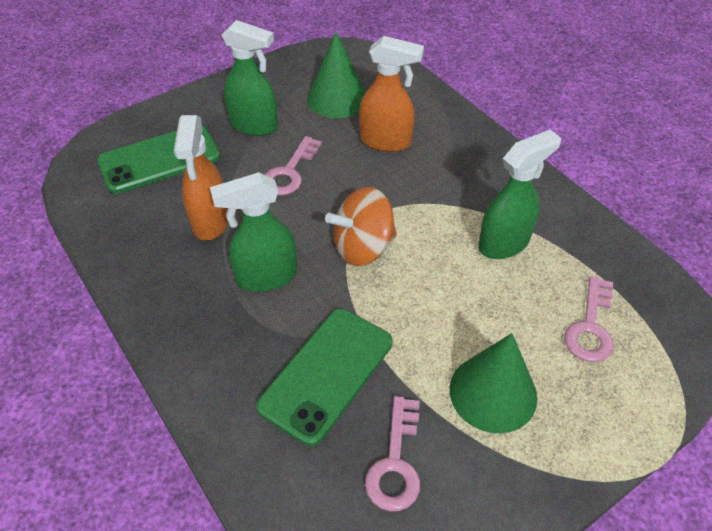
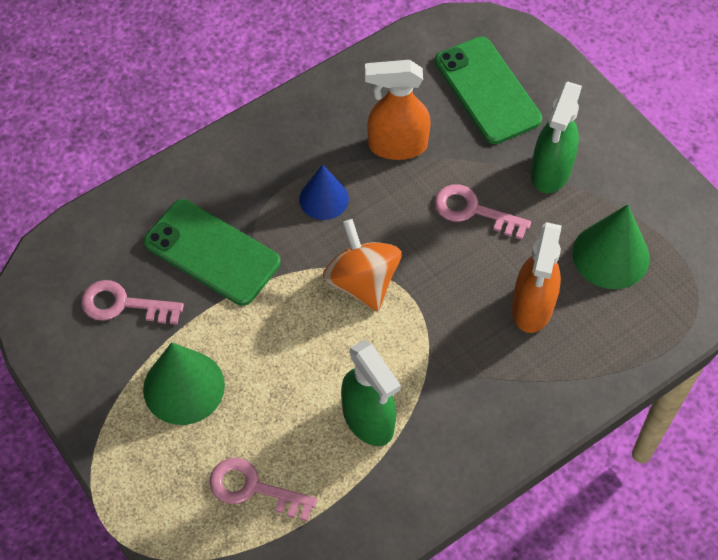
camera: 90 degrees right, 10 degrees up
green spray bottle [210,172,297,292] -> blue cone [299,164,349,220]

